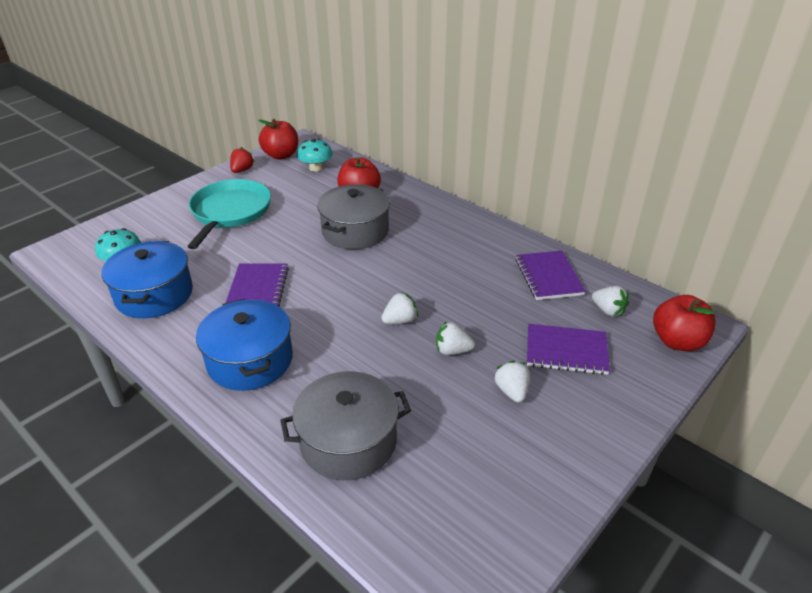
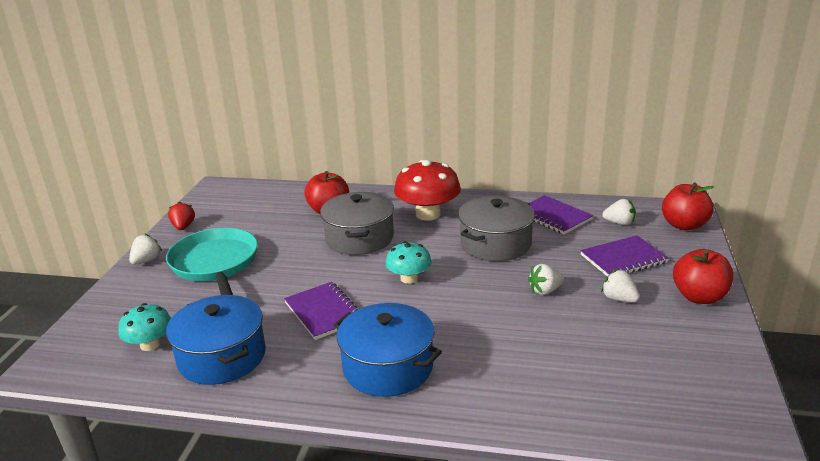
camera: 30 degrees left, 10 degrees down
red apple [258,119,298,160] -> red apple moved to [673,249,734,304]
grey pot [280,371,411,480] -> grey pot moved to [458,196,535,261]
turquoise mushroom [297,139,333,171] -> turquoise mushroom moved to [385,241,432,284]
white strawberry [381,292,418,324] -> white strawberry moved to [129,234,162,265]
none -> red mushroom [394,160,461,220]

